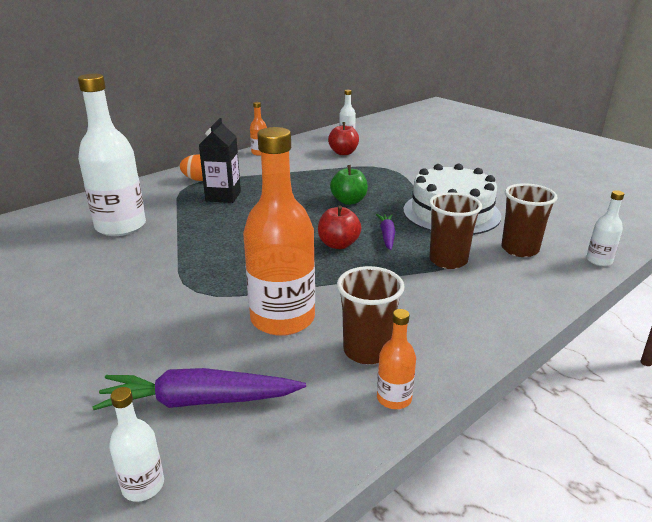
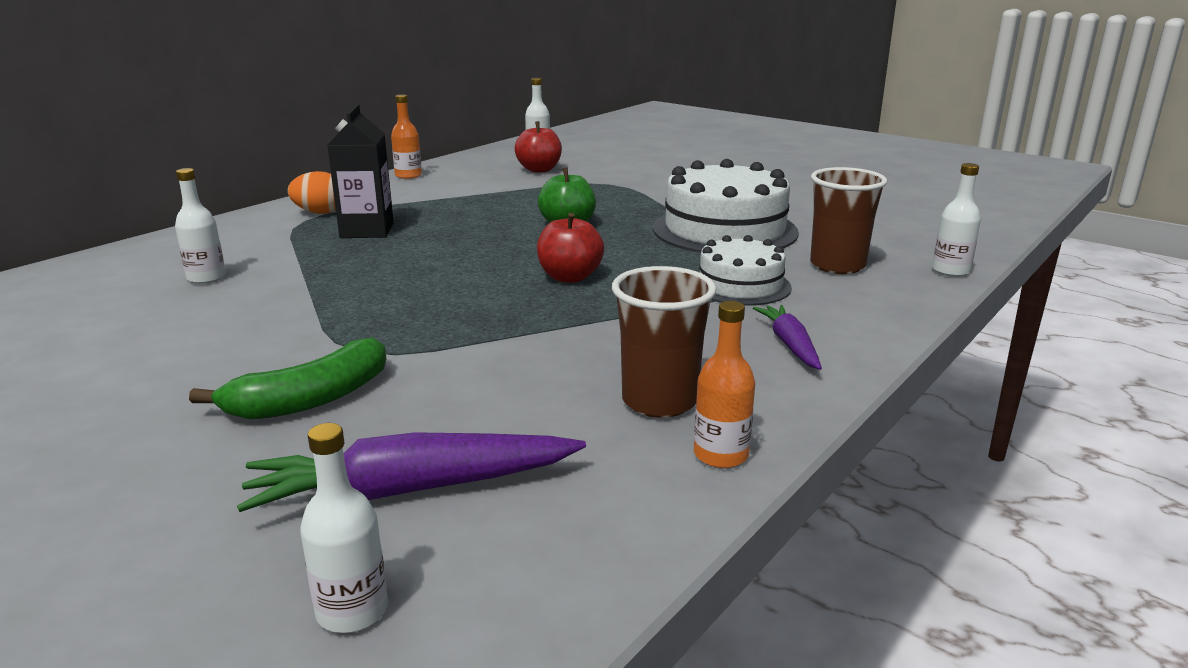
camera: 10 degrees left, 5 degrees down
white bottle [78,74,146,236] -> white bottle [175,168,226,284], size x0.45
orange bottle [243,127,315,336] -> none
purple carrot [376,214,395,250] -> purple carrot moved to [753,305,822,370]
brown cup [429,193,482,269] -> white cake [699,235,792,306]
none -> green banana [189,337,386,420]

